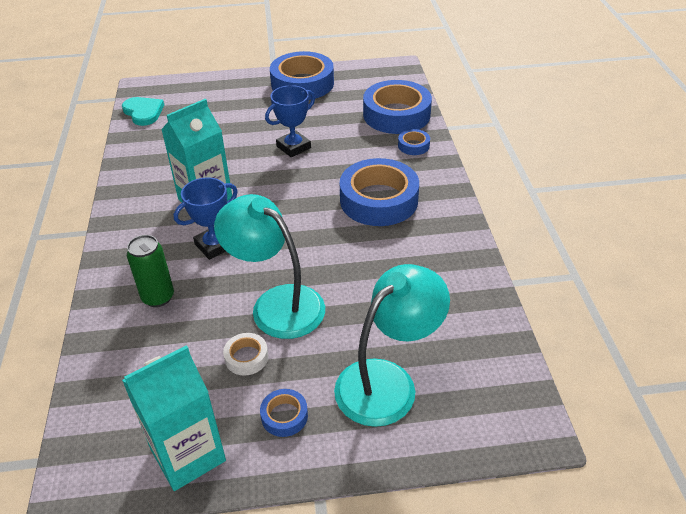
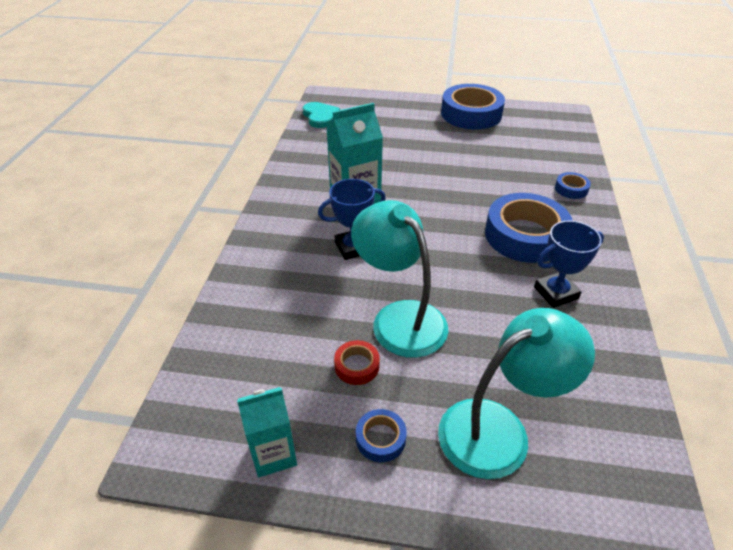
camera: 15 degrees right, 0 degrees up
turquoise carton [122,345,226,491] -> turquoise carton [237,387,297,478], size x0.66
green can [127,235,174,307] -> none
white tape [223,333,268,376] -> red tape [334,340,380,385]
blue trophy [265,85,315,157] -> blue trophy moved to [534,221,604,308]
blue tape [363,80,432,134] -> none

